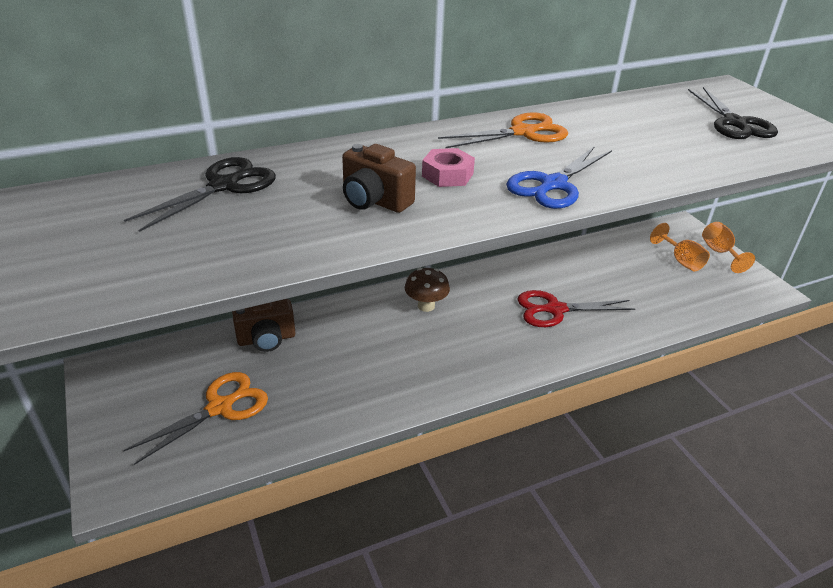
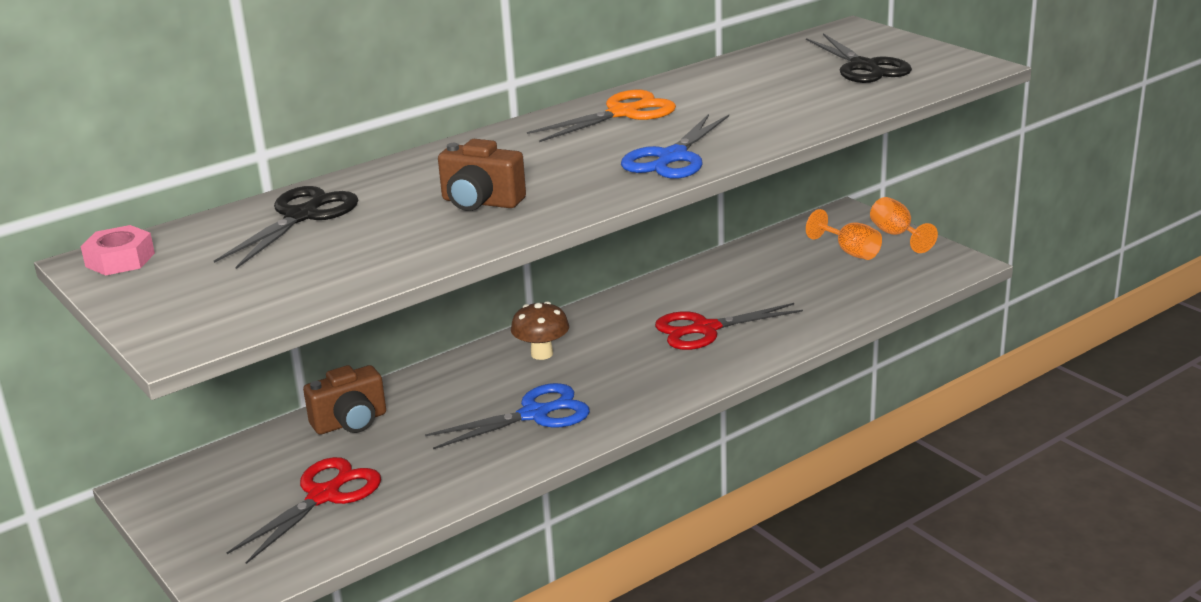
camera: 10 degrees left, 10 degrees down
orange scissors [123,372,268,465] -> red scissors [227,457,381,564]
pink nut [422,148,475,187] -> pink nut moved to [81,225,155,276]
none -> blue scissors [425,383,590,449]

